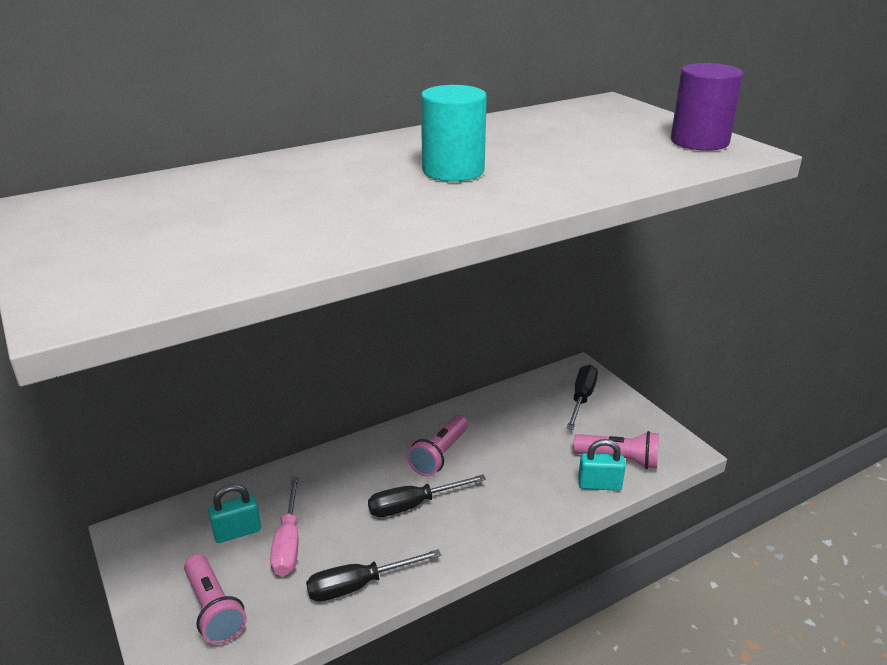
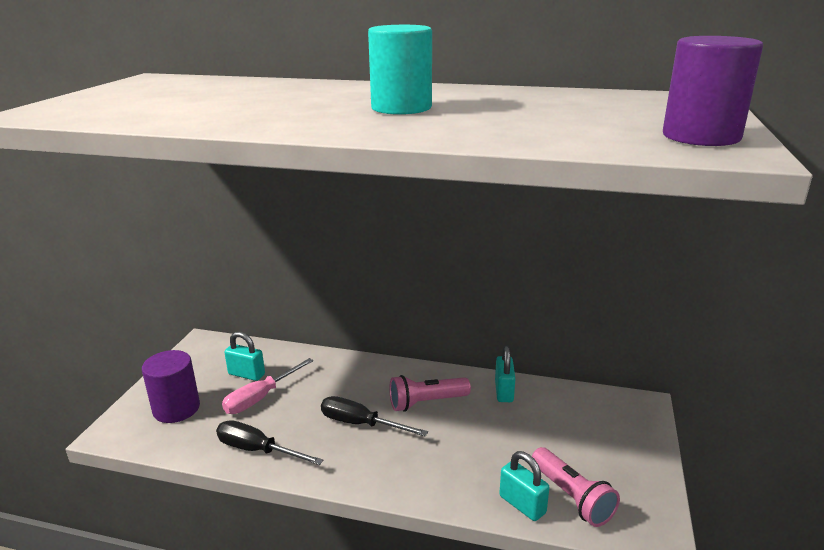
camera: 45 degrees right, 5 degrees down
pink flashlight [184,554,247,644] -> purple cylinder [142,350,200,423]
black screwdriver [567,365,598,430] -> none
none -> turquoise padlock [495,346,516,402]

